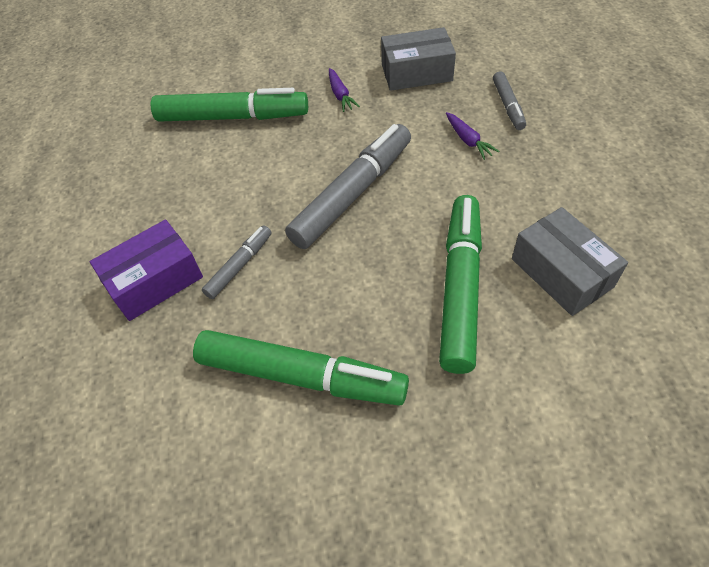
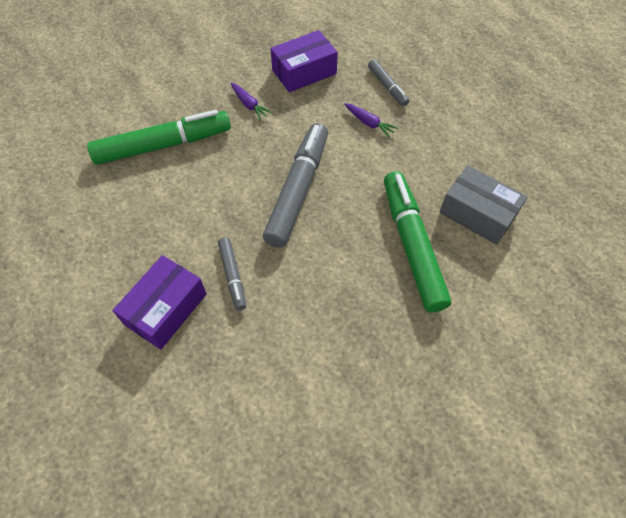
camera: 25 degrees left, 5 degrees up
green marker [193,330,409,406] -> none
grey marker [202,225,272,299] -> grey marker turned 150 degrees clockwise [218,237,246,310]
grey box [381,27,456,91] -> purple box [270,30,338,93]

